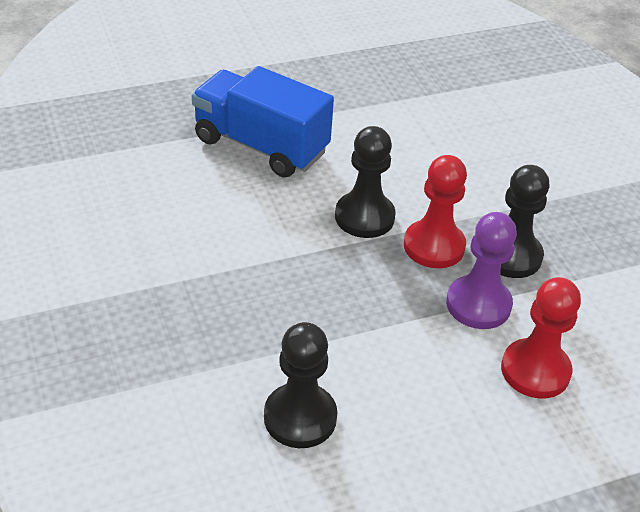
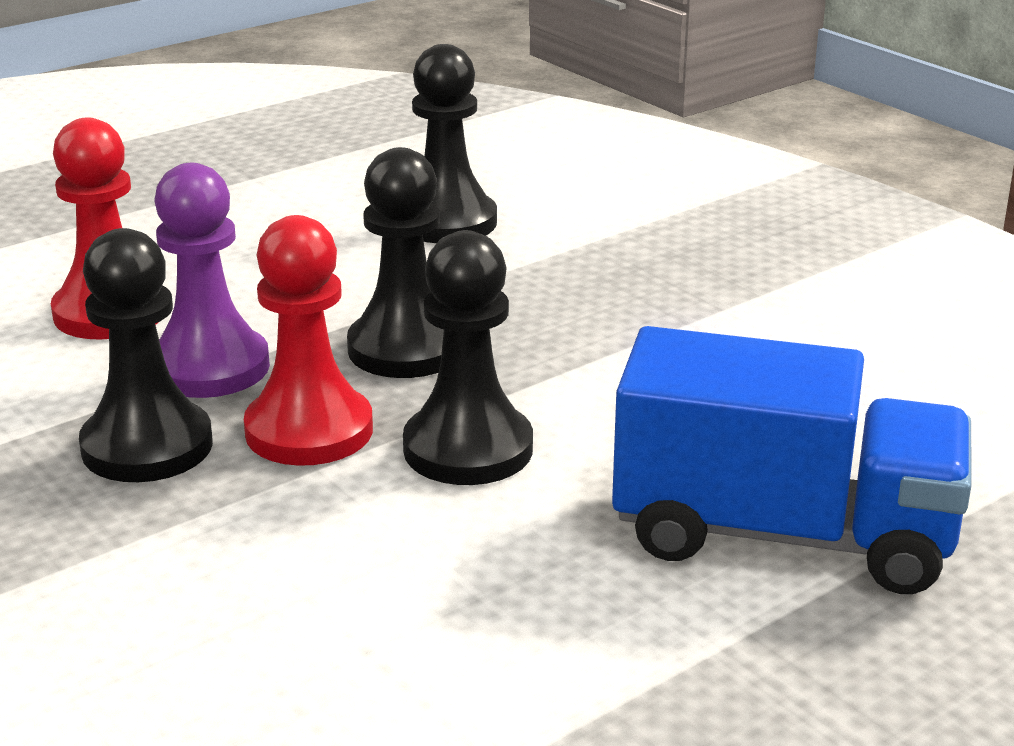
camera: 165 degrees right, 15 degrees down
none -> black pawn [347,147,444,378]

